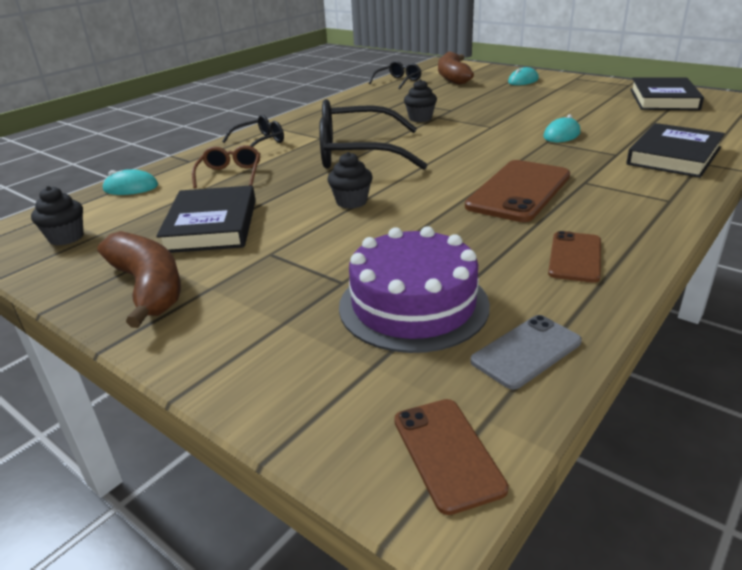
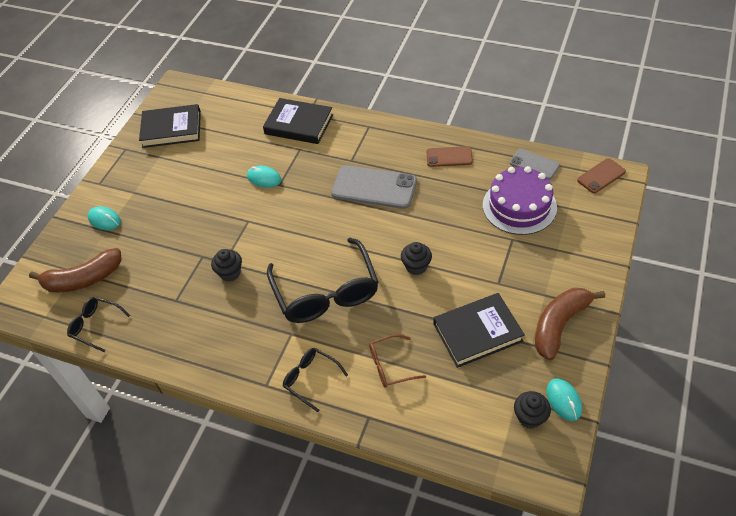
camera: 105 degrees left, 20 degrees up
turquoise mouse [103,169,158,195] -> turquoise mouse moved to [546,378,582,421]
brown phone [465,160,570,222] -> grey phone [331,165,417,209]

